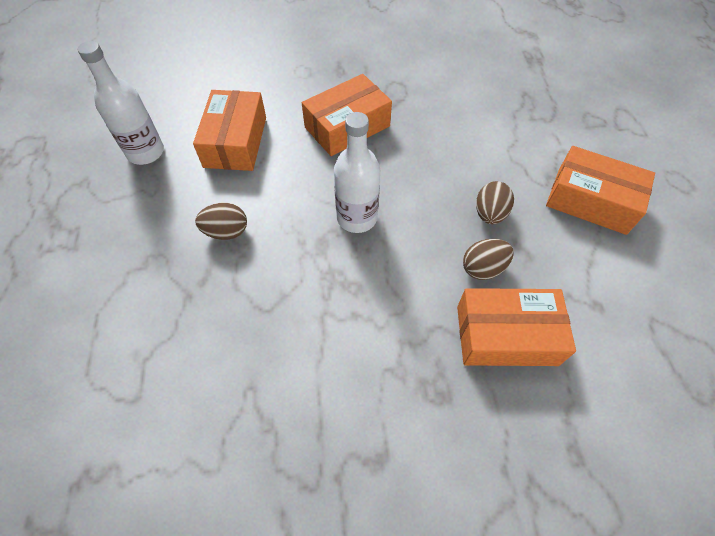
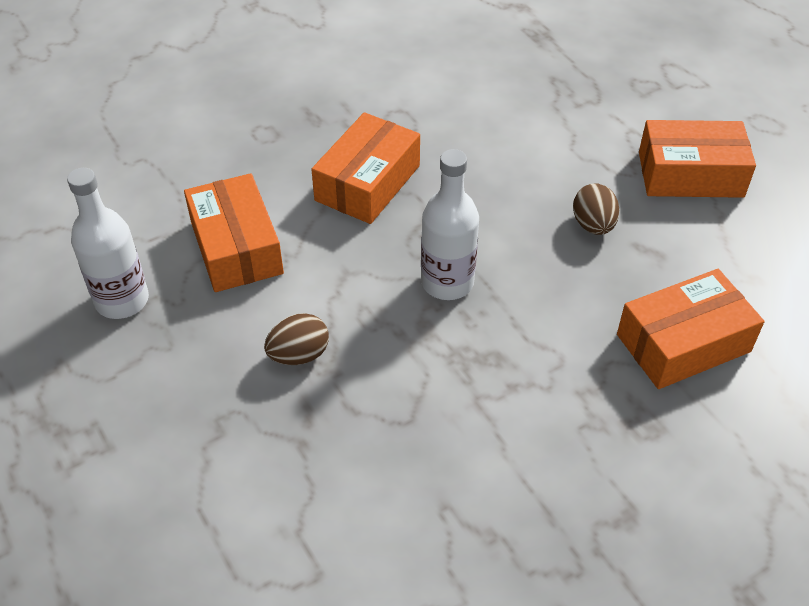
camera: 25 degrees left, 10 degrees down
brown egg [463,239,514,280] -> none

